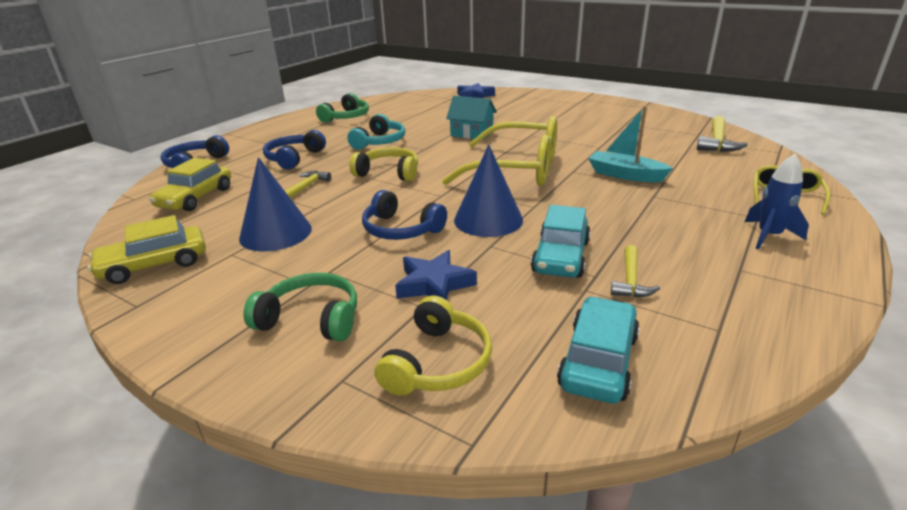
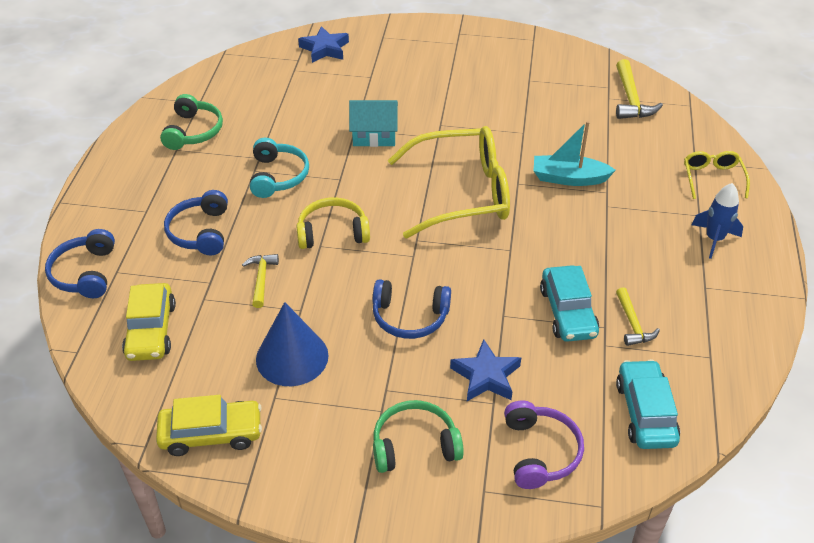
camera: 25 degrees left, 15 degrees up
yellow car [87,215,206,284] -> yellow car turned 135 degrees counterclockwise [156,395,262,456]
yellow headphones [375,295,492,396] -> purple headphones [504,400,584,489]
blue cone [454,145,523,237] -> none

